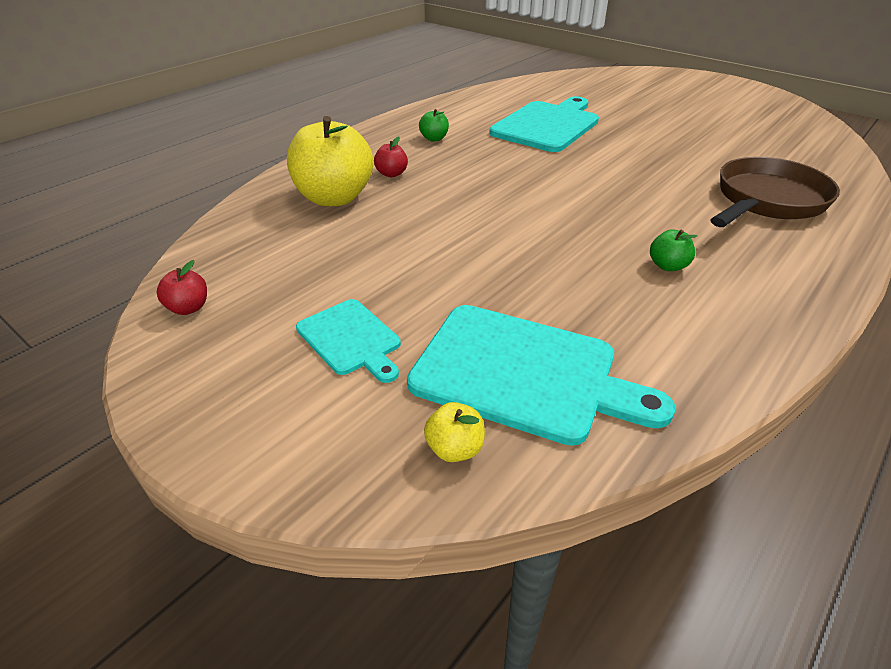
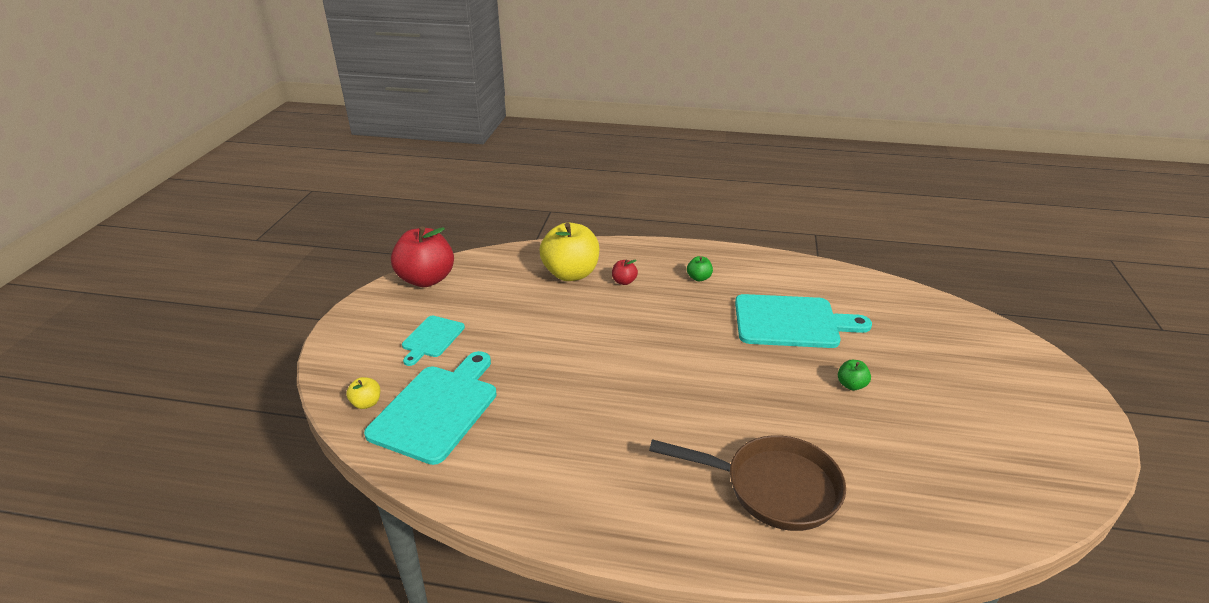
camera: 60 degrees right, 5 degrees down
red apple [157,260,207,315] -> red apple [391,226,454,287], size x2.32
turquoise cutting board [407,305,675,446] -> turquoise cutting board turned 150 degrees counterclockwise [364,351,497,465]
green apple [650,229,697,271] -> green apple moved to [838,360,871,390]

